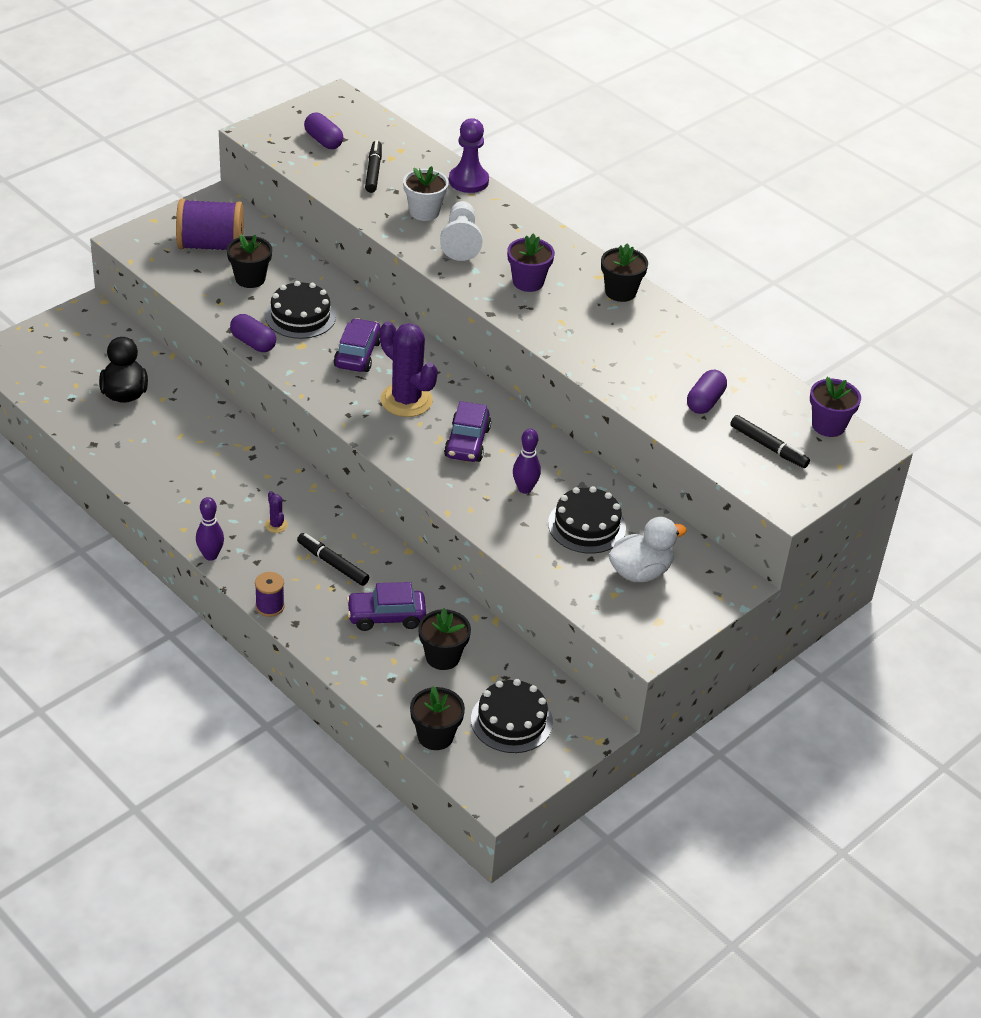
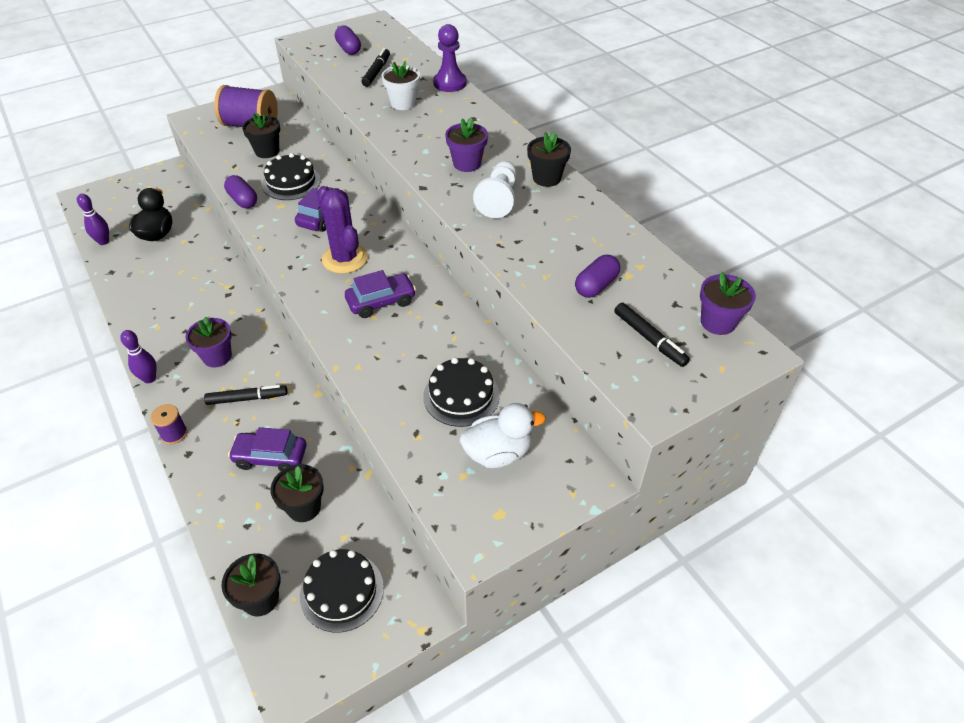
camera: 15 degrees right, 5 degrees up
purple cactus [265,491,288,533] -> purple flower pot [185,317,232,367]
black marker [297,533,369,586] -> black marker turned 120 degrees clockwise [204,385,288,405]
white pawn [440,201,483,261] -> white pawn moved to [473,161,517,218]
purple car [444,401,491,462] -> purple car turned 135 degrees counterclockwise [345,270,416,318]
purple bowling pin [513,429,541,494] -> purple bowling pin moved to [77,194,109,245]

